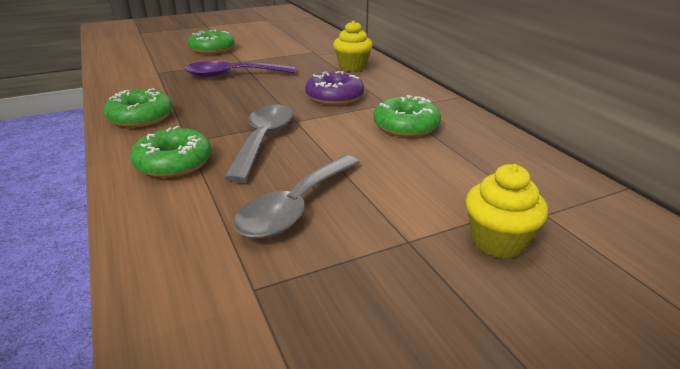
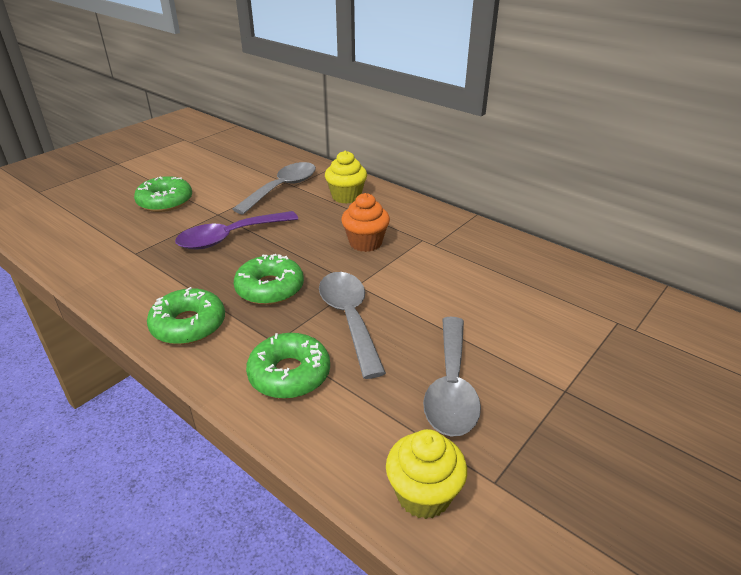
camera: 25 degrees left, 5 degrees up
purple donut [305,71,364,105] -> orange cupcake [341,193,390,252]
green donut [373,95,441,137] -> green donut moved to [234,254,304,305]
yellow cupcake [466,164,548,259] -> yellow cupcake moved to [386,429,467,519]
none -> grey spoon [232,162,316,215]

